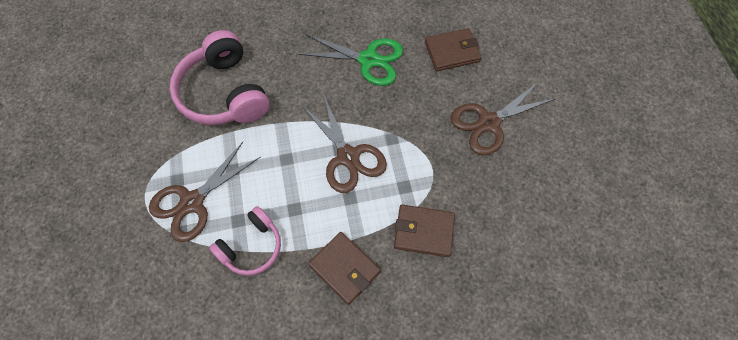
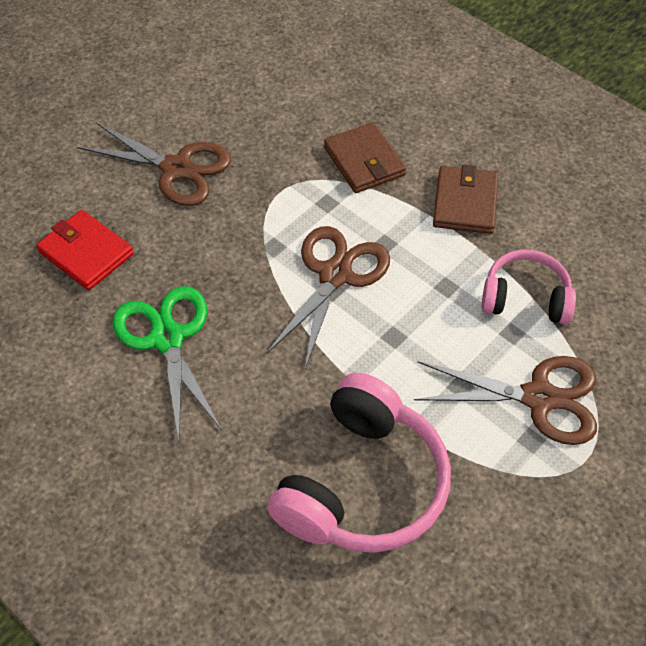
camera: 125 degrees left, 10 degrees down
brown wallet [425,28,482,71] -> red wallet [36,210,134,290]

